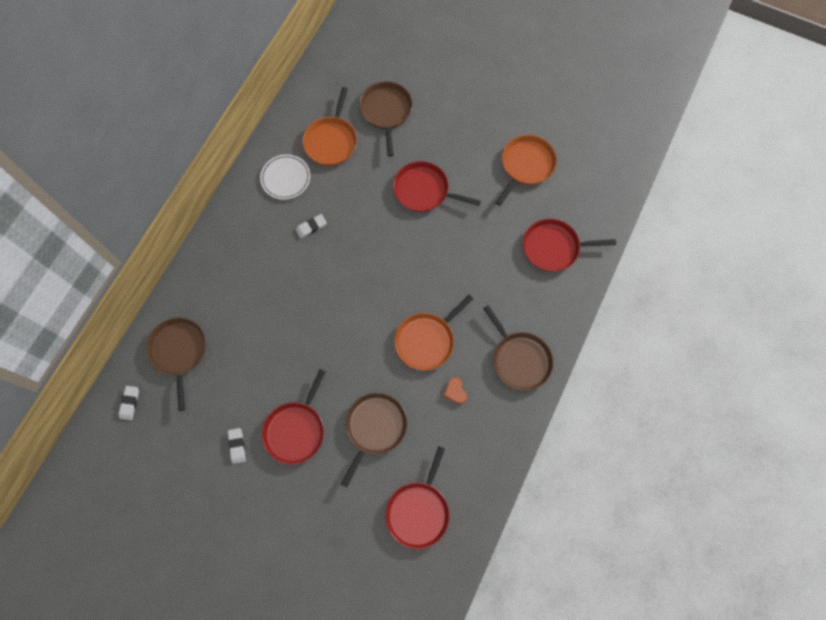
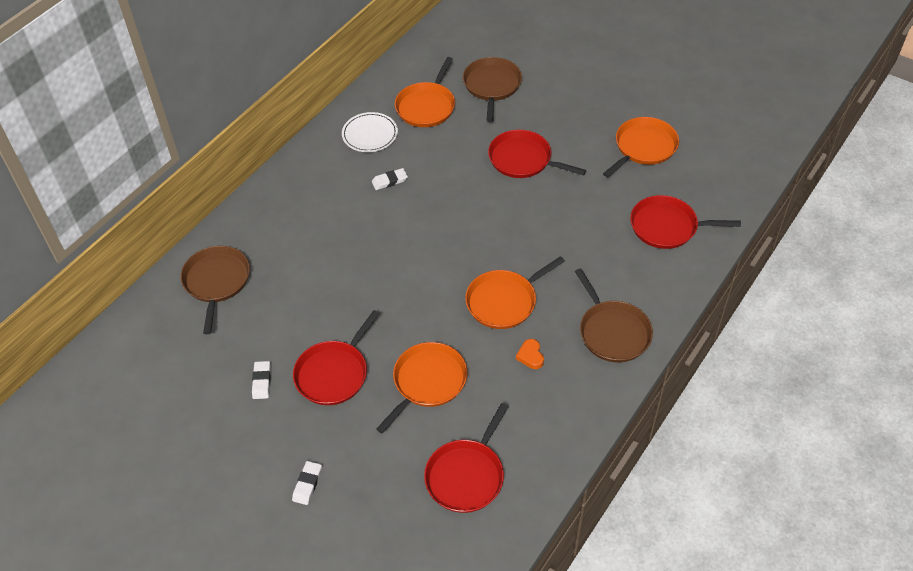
camera: 10 degrees right, 20 degrees down
white eraser [119,386,139,420] -> white eraser moved to [292,461,322,505]
brown pan [341,393,407,488] -> orange pan [376,342,467,433]

